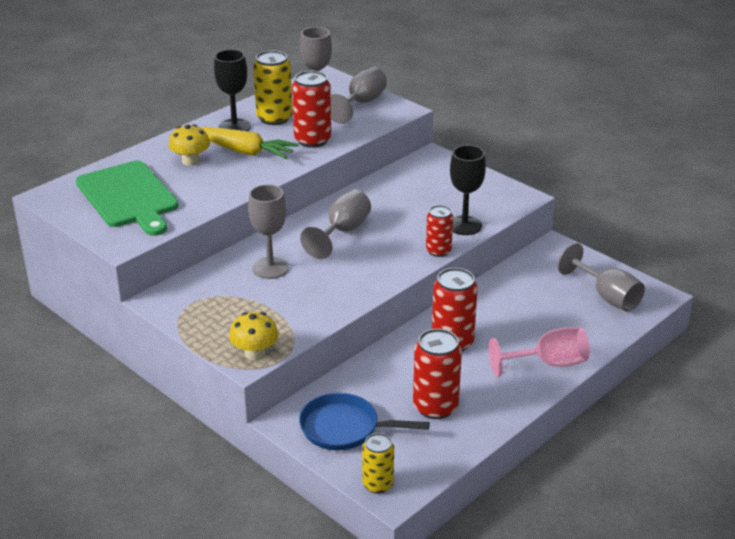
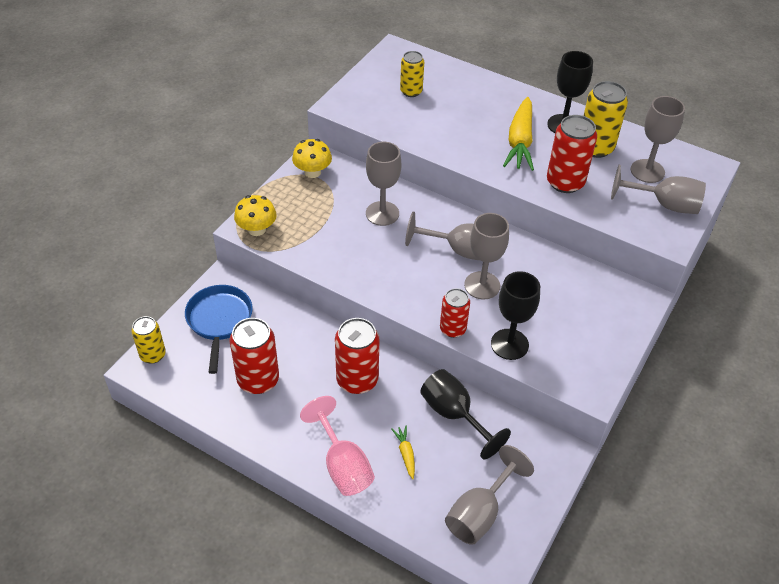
camera: 75 degrees right, 15 degrees up
green cutting board [76,161,179,236] -> yellow can [400,51,424,97]
yellow mushroom [169,124,210,166] -> yellow mushroom moved to [292,139,332,178]
none -> yellow carrot [392,426,415,479]
none -> black goblet [421,369,511,459]
none -> grey goblet [464,213,509,299]

